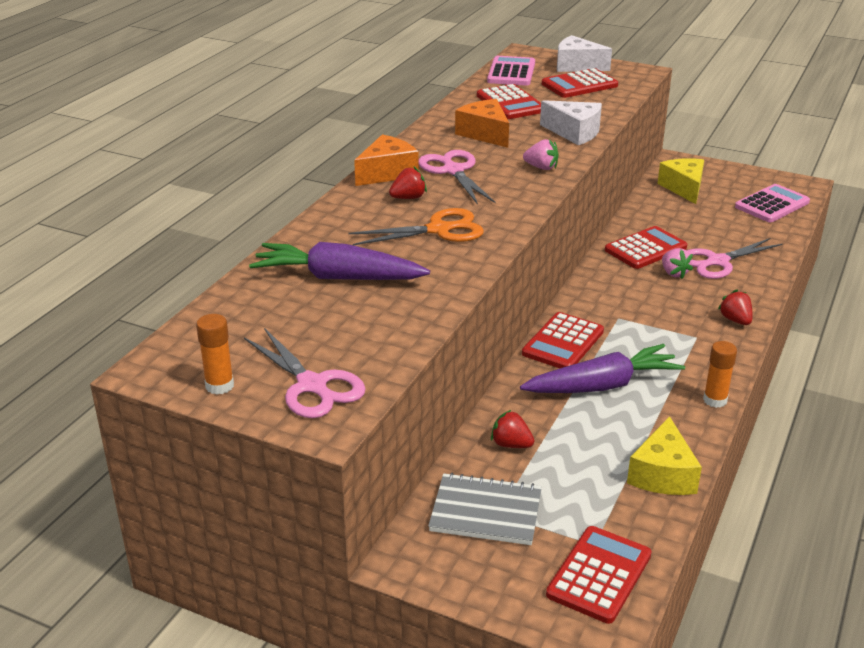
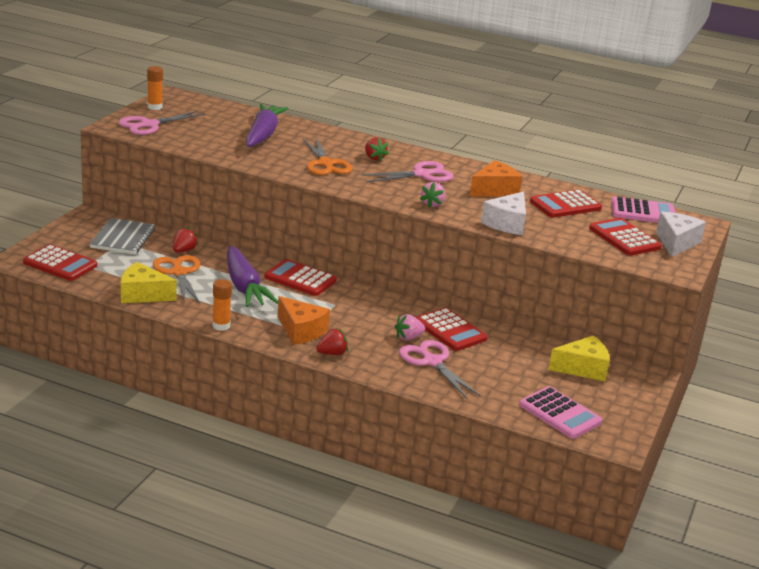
camera: 85 degrees right, 5 degrees down
orange cheese [354,134,419,186] -> orange cheese moved to [277,296,330,345]
none -> orange scissors [153,255,200,303]

